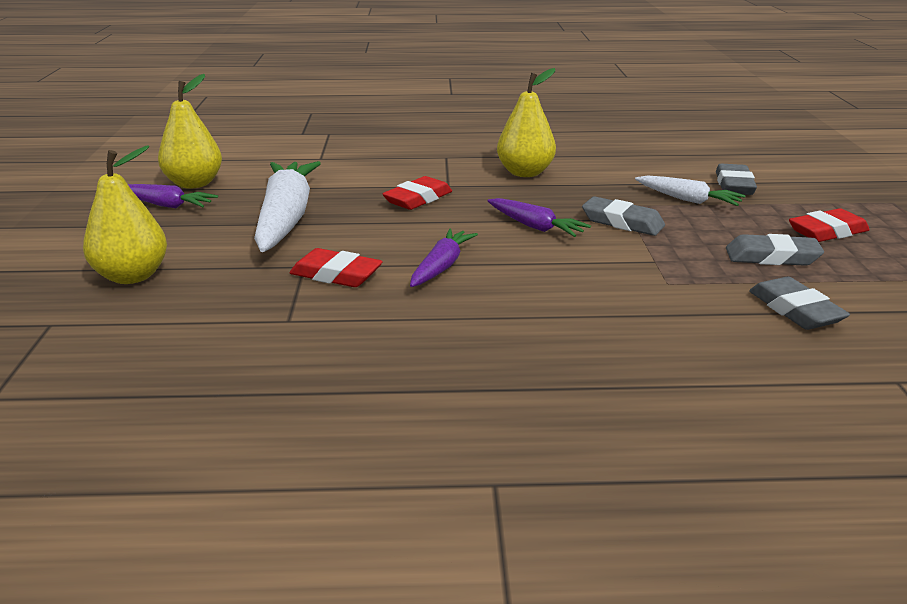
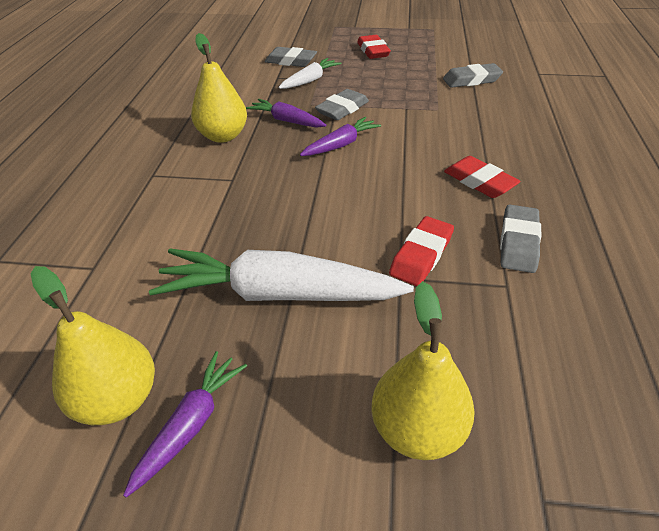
camera: 80 degrees left, 15 degrees up
red eraser [382,176,452,210] -> red eraser moved to [444,156,521,198]
purple carrot [410,229,478,287] -> purple carrot moved to [246,99,326,128]
grey eraser [726,234,824,266] -> grey eraser moved to [500,204,541,273]

